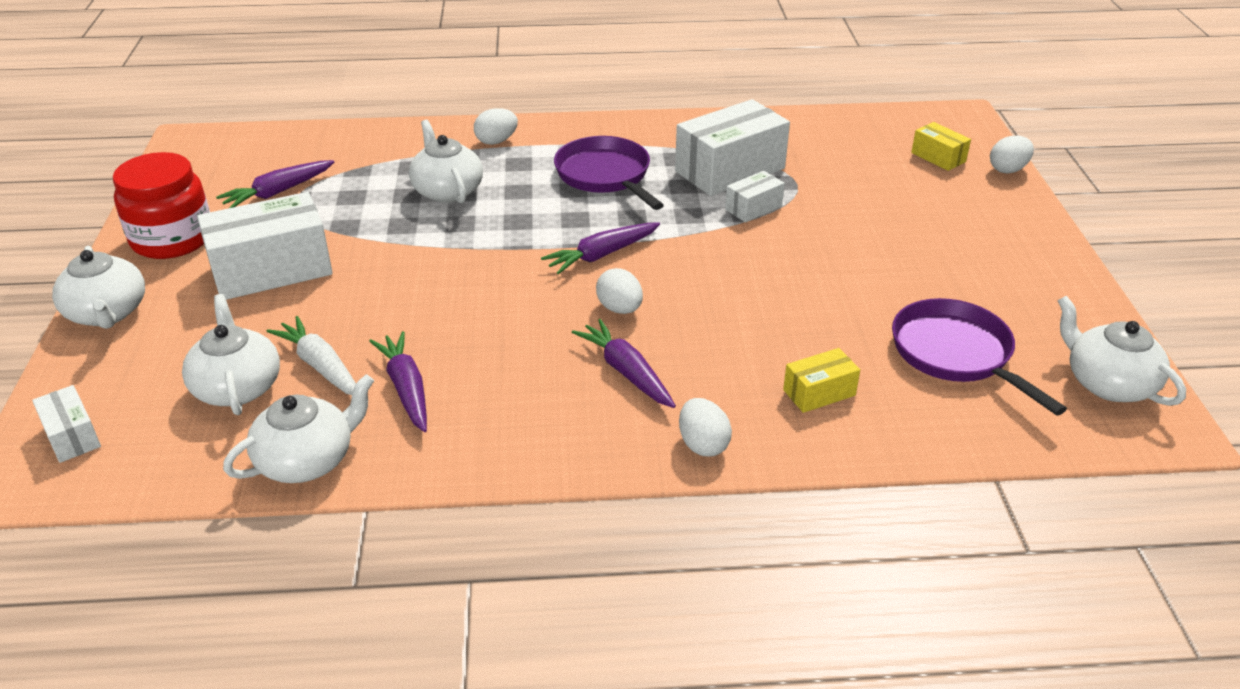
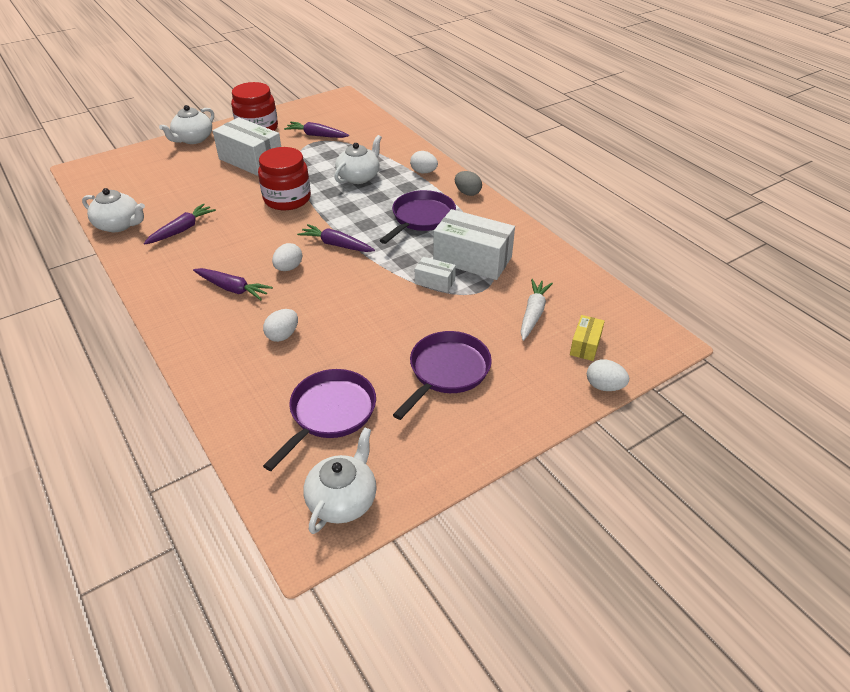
camera: 60 degrees right, 5 degrees up
white box [32,385,101,463] -> none
white teapot [182,294,280,415] -> none
white carrot [267,316,356,395] -> white carrot moved to [521,279,553,341]
purple carrot [572,319,676,408] -> purple carrot turned 90 degrees clockwise [193,268,273,300]
white egg [679,398,732,457] -> white egg moved to [263,309,298,342]
yellow box [783,348,860,413] -> none
none -> red jar [258,147,311,210]
none -> purple pan [393,331,492,420]
none -> grey egg [455,171,482,196]

